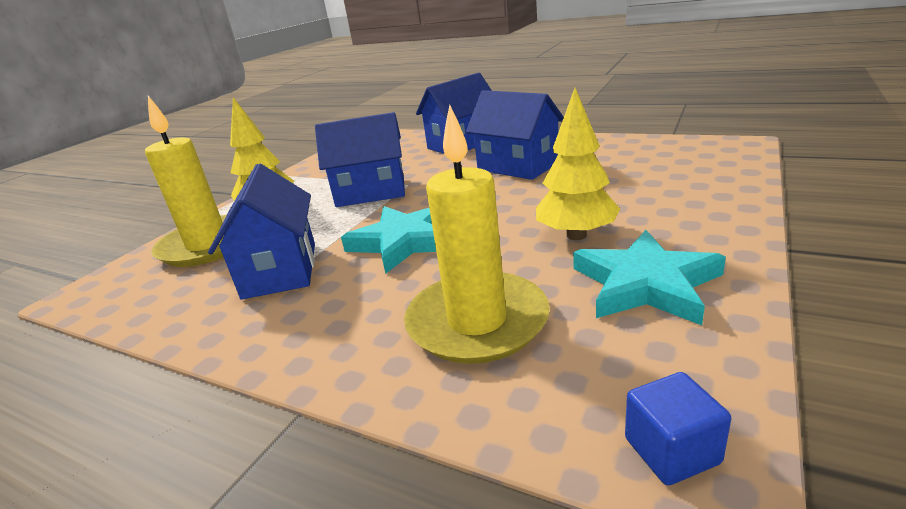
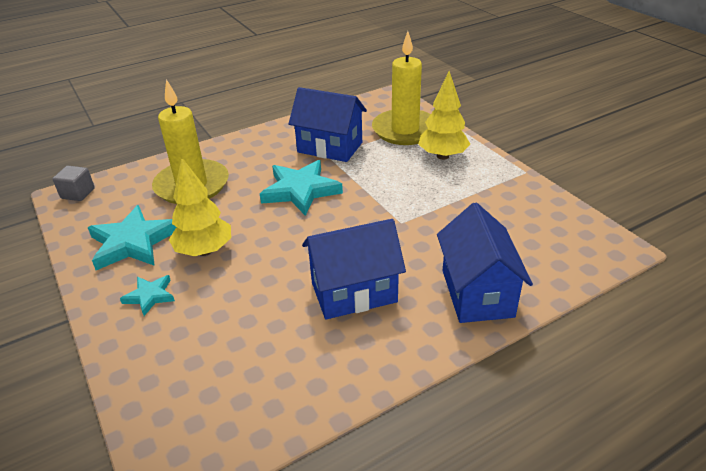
camera: 120 degrees right, 10 degrees up
blue house [315,112,405,207] -> none
blue cube [625,372,731,485] -> grey cube [53,166,95,201]
none -> turquoise star [120,275,175,316]

